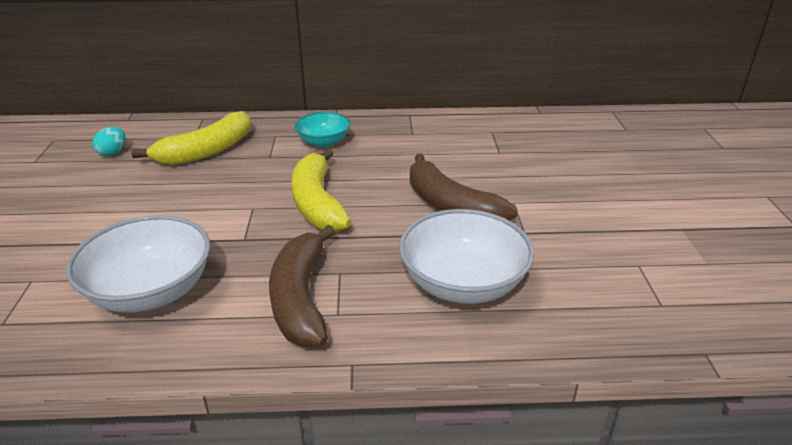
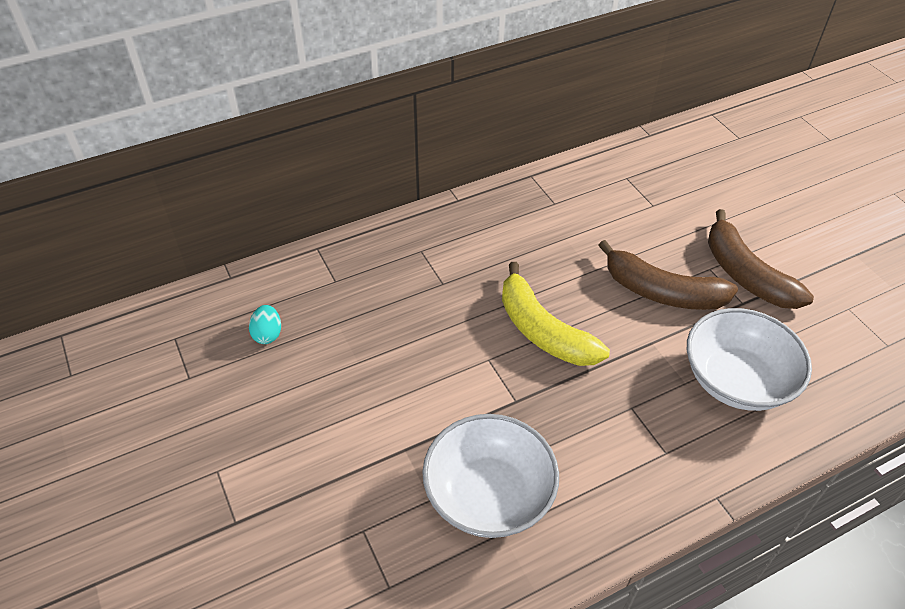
camera: 25 degrees left, 15 degrees up
yellow banana [131,111,251,165] -> none
brown banana [269,225,335,347] -> brown banana moved to [708,209,814,309]
turquoise bowl [294,112,351,147] -> none

